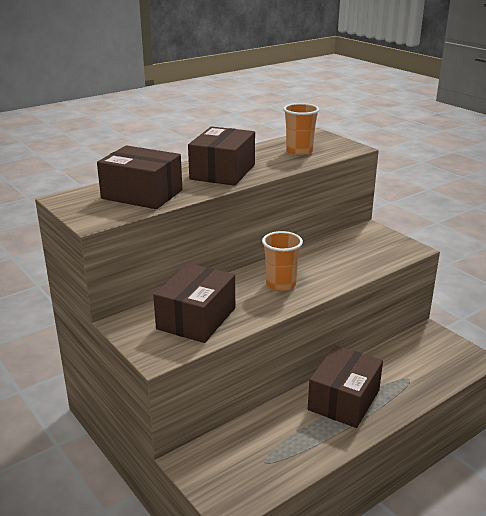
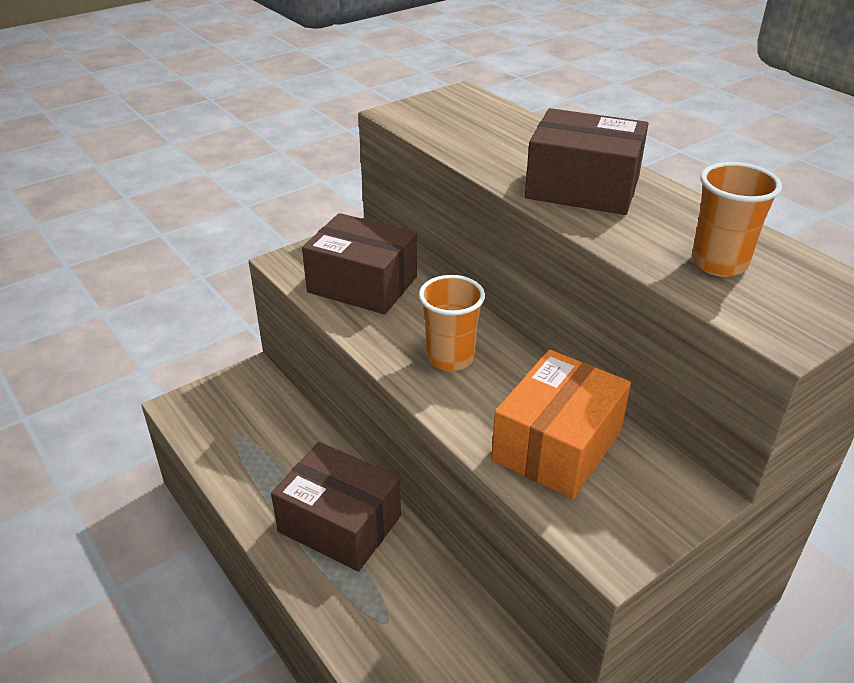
camera: 90 degrees right, 10 degrees up
brown box [97,146,182,209] -> none
none -> orange box [491,350,631,499]

